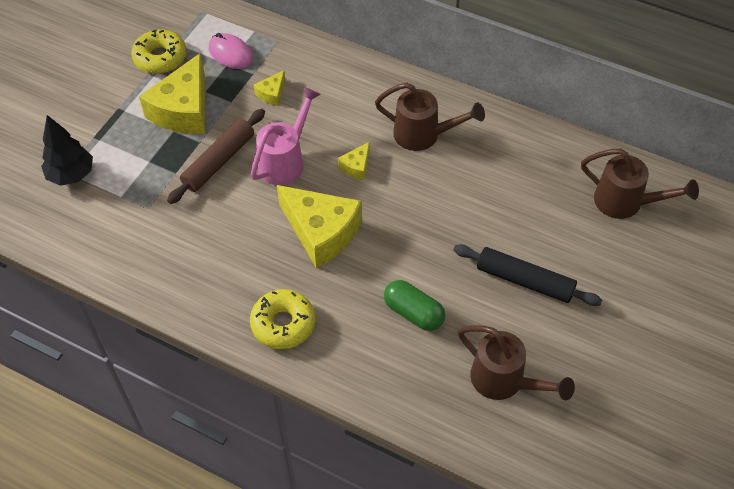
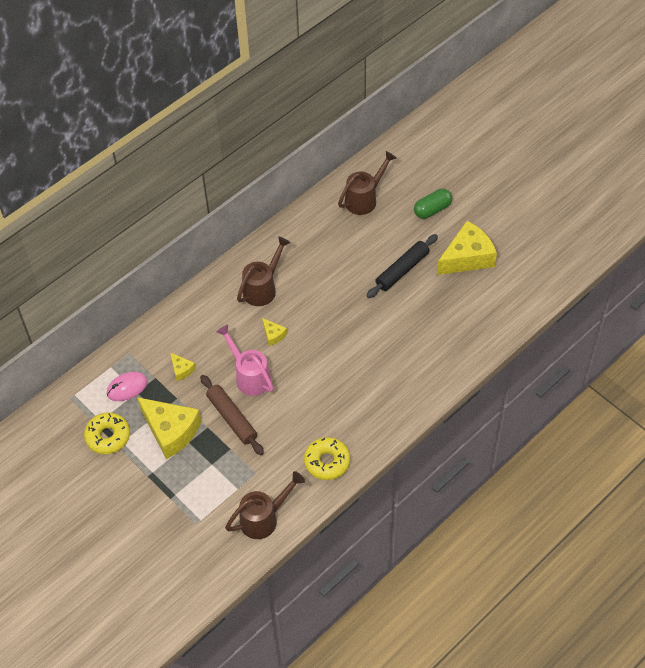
camera: 70 degrees left, 0 degrees up
black tree [41,115,93,186] -> none
yellow donut [250,289,315,349] -> yellow donut moved to [304,437,350,480]
yellow cheese [277,185,362,268] -> yellow cheese moved to [437,221,497,275]
green capsule [384,280,446,331] -> green capsule moved to [414,189,452,219]
brown watering can [458,325,575,400] -> brown watering can moved to [225,471,305,539]

